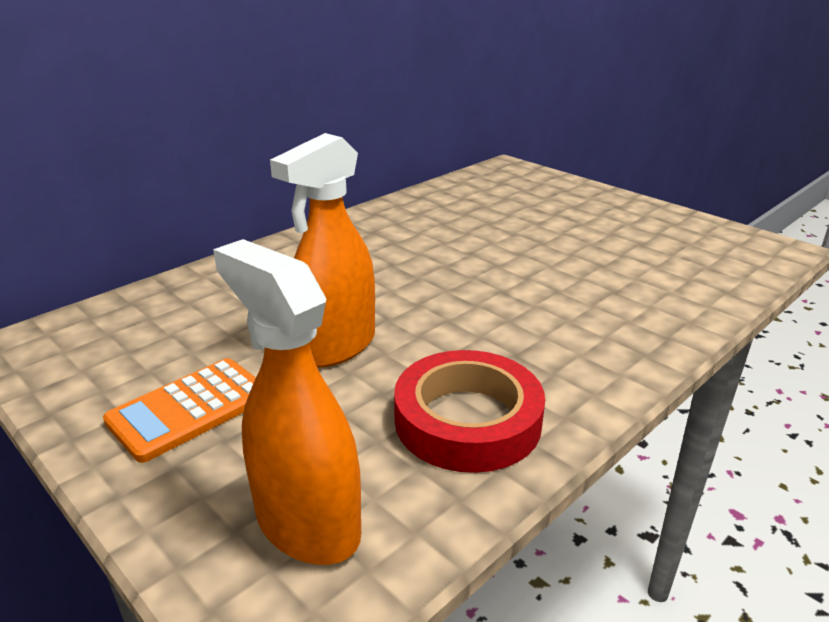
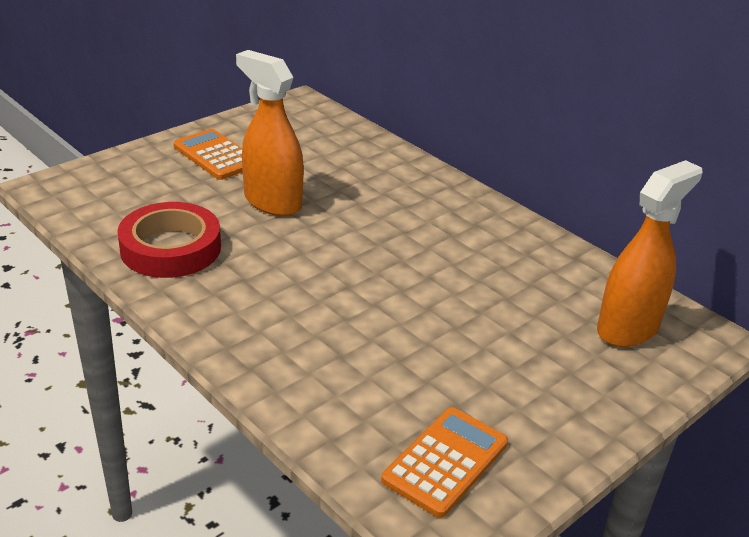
camera: 90 degrees right, 5 degrees up
orange spray bottle [213,239,361,565] -> orange spray bottle moved to [597,160,703,347]
none -> orange calculator [381,407,508,518]

